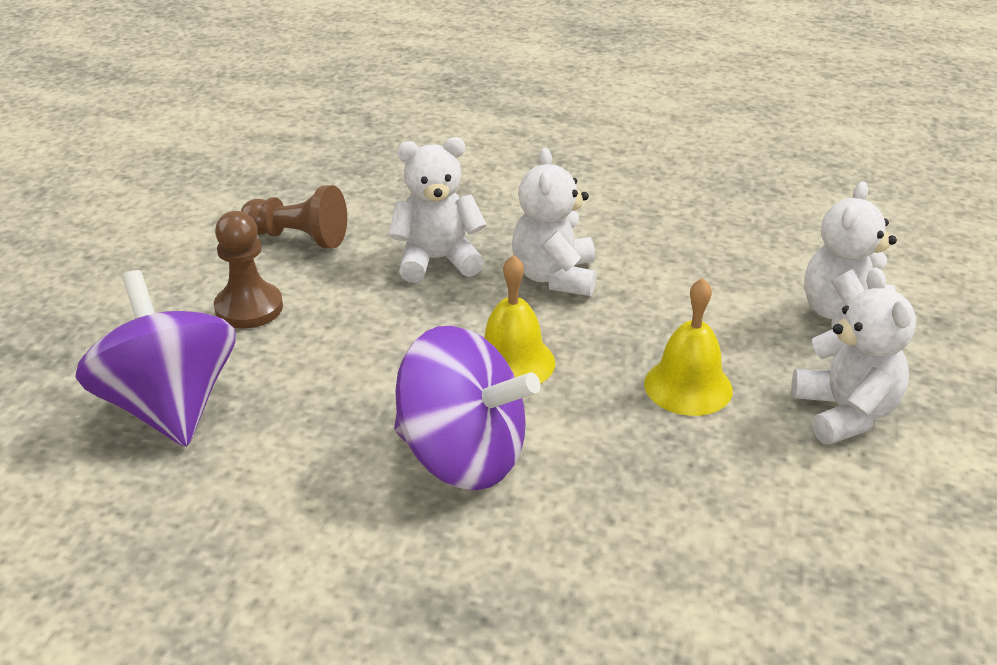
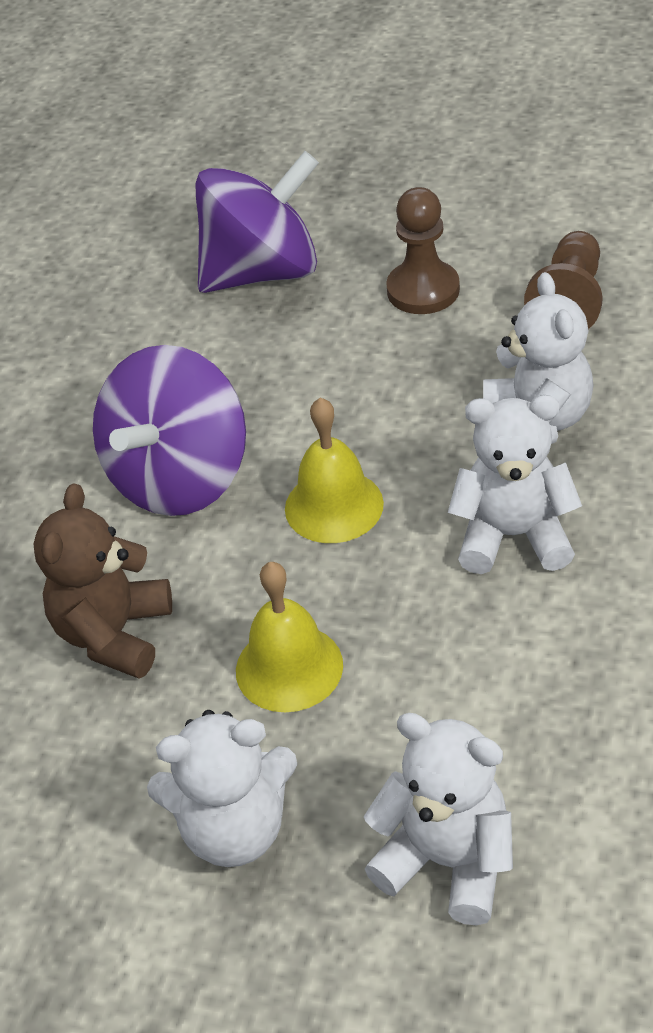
camera: 95 degrees right, 10 degrees up
none -> brown teddy bear [34,483,172,678]

